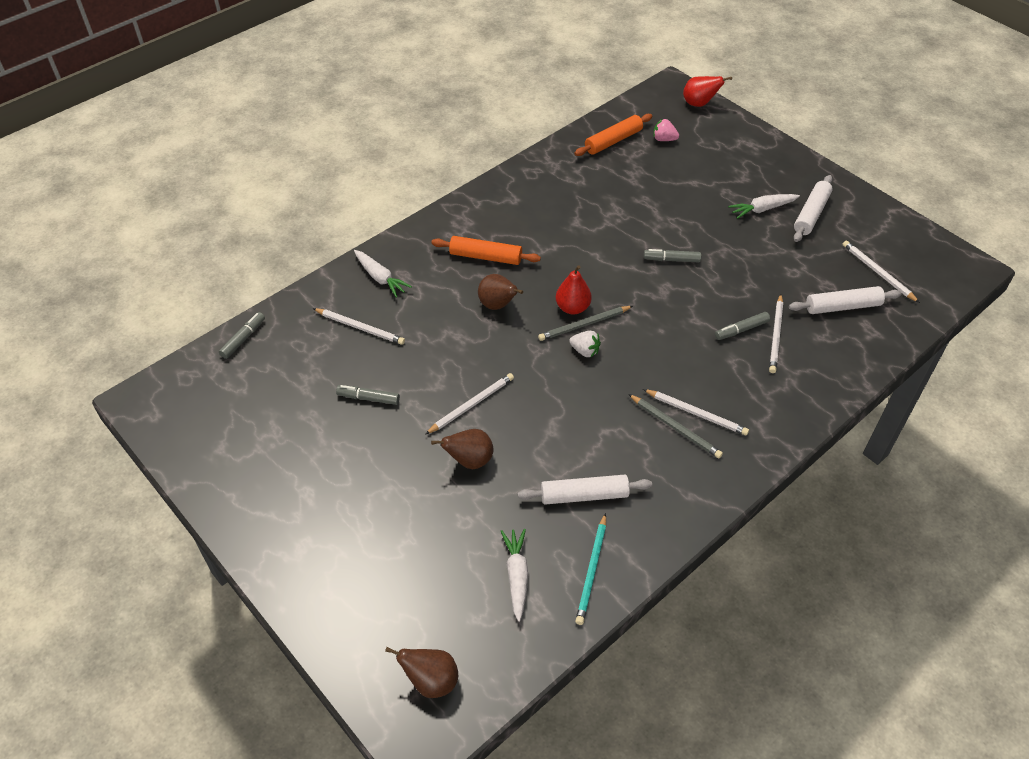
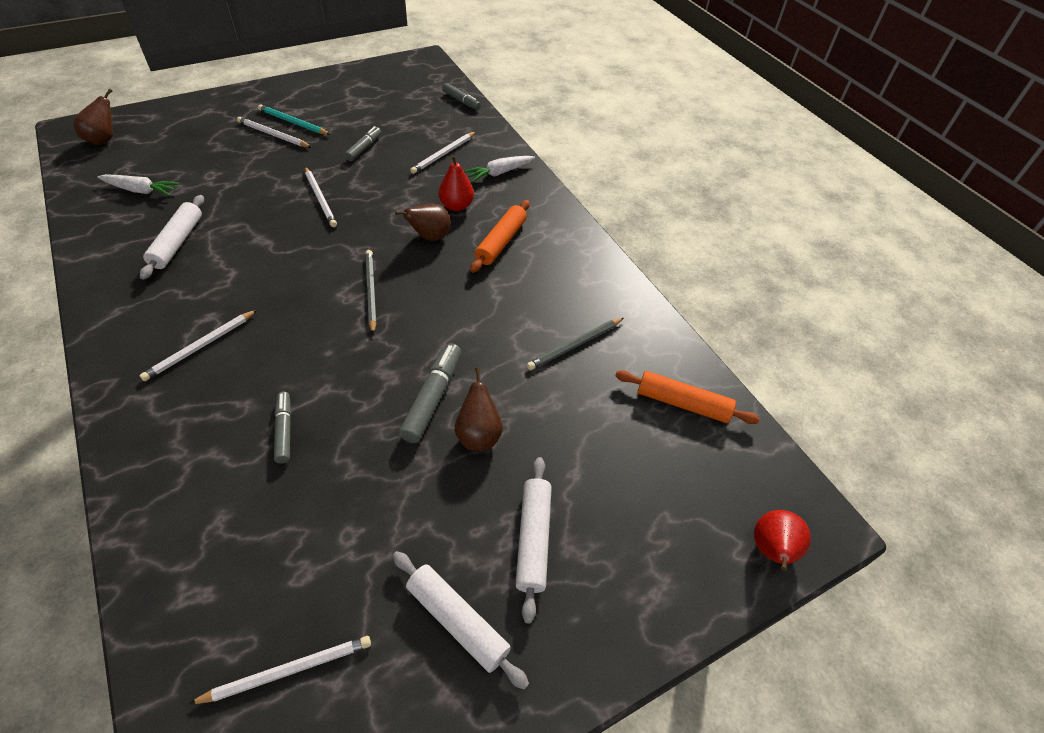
camera: 100 degrees right, 0 degrees up
brown pear [431,429,493,469] -> brown pear moved to [454,367,503,451]
red pear [556,265,592,315] -> red pear moved to [438,155,474,211]
white strawberry [569,331,601,357] -> none
orange rolling pin [574,114,652,156] -> orange rolling pin turned 45 degrees counterclockwise [615,370,760,424]
turquoise pencil [575,513,606,625] -> turquoise pencil moved to [258,104,331,135]
grey pencil [629,394,723,458] -> grey pencil moved to [527,318,624,370]
grey marker [644,249,701,262] -> grey marker [399,343,461,443], size x1.55
pink strawberry [653,119,679,141] -> none
white carrot [728,194,800,219] -> none
white pencil [769,294,783,373] -> white pencil moved to [237,117,311,147]
white rolling pin [789,286,902,314] -> white rolling pin moved to [515,457,552,623]

